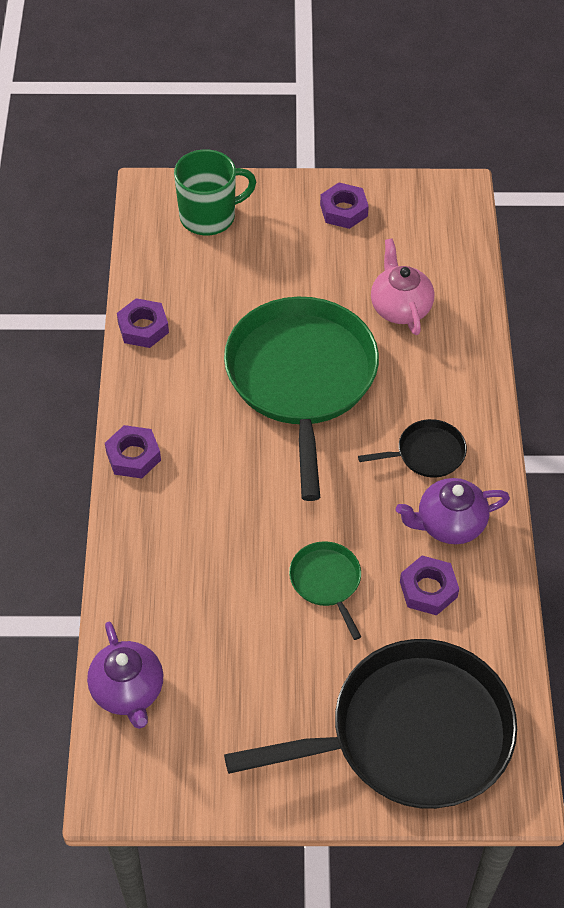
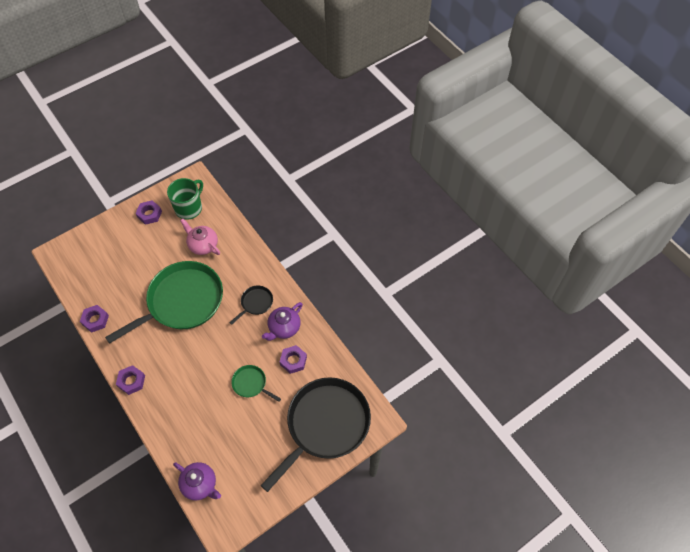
camera: 35 degrees left, 5 degrees up
green mug [174,149,256,235] -> green mug moved to [167,178,203,220]
green pan [224,297,379,501] -> green pan turned 90 degrees clockwise [105,261,223,344]

